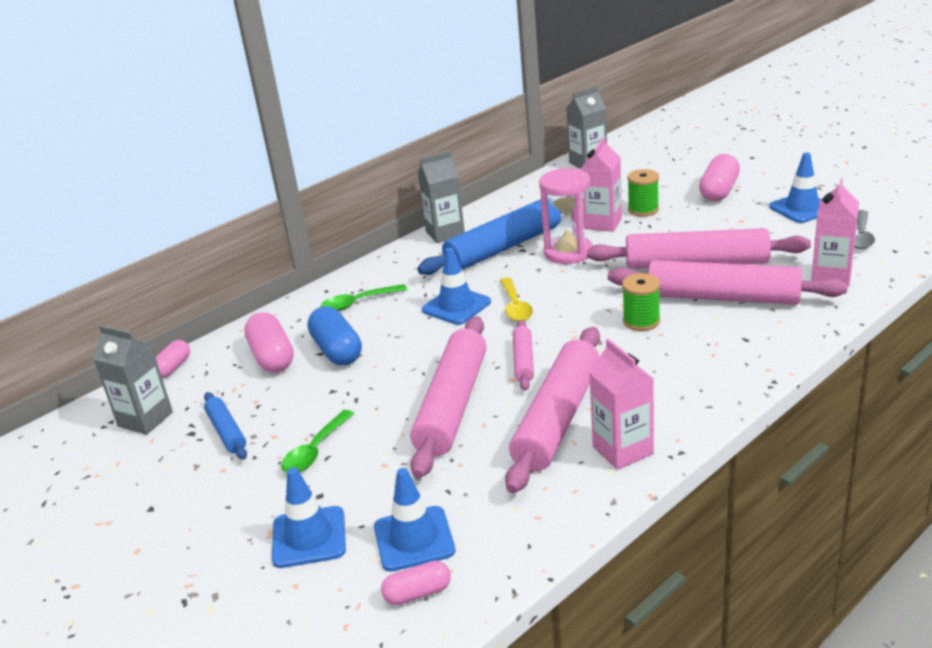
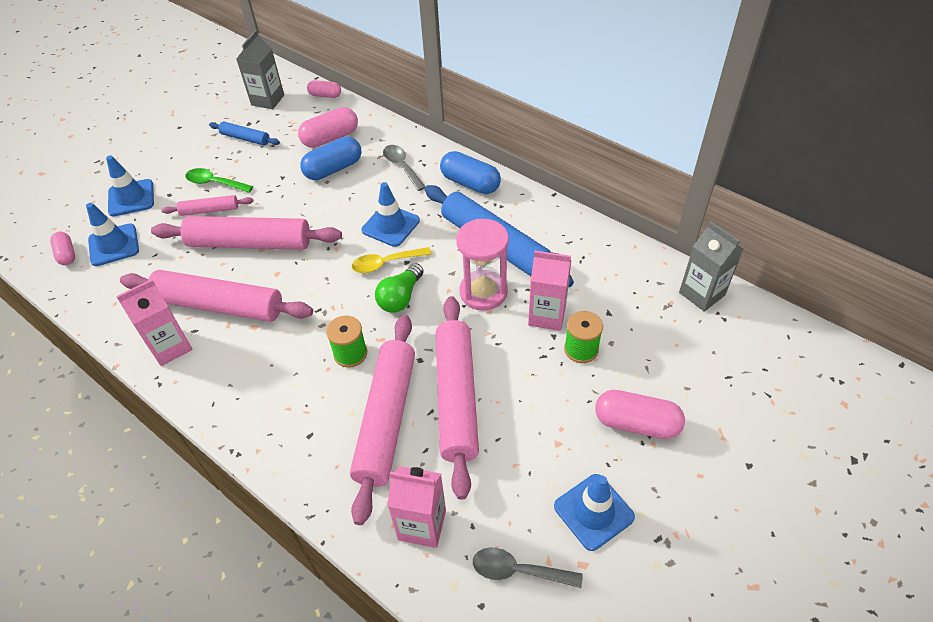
camera: 80 degrees right, 20 degrees up
blue rolling pin [204,392,247,460] -> blue rolling pin turned 60 degrees clockwise [209,121,280,146]
green spoon [321,284,407,311] -> grey spoon [383,145,426,191]
grey carton [418,151,465,243] -> none
pink rolling pin [513,320,534,391] -> pink rolling pin moved to [162,195,253,216]
none -> green light bulb [375,263,424,313]
none -> blue capsule [440,151,501,194]

